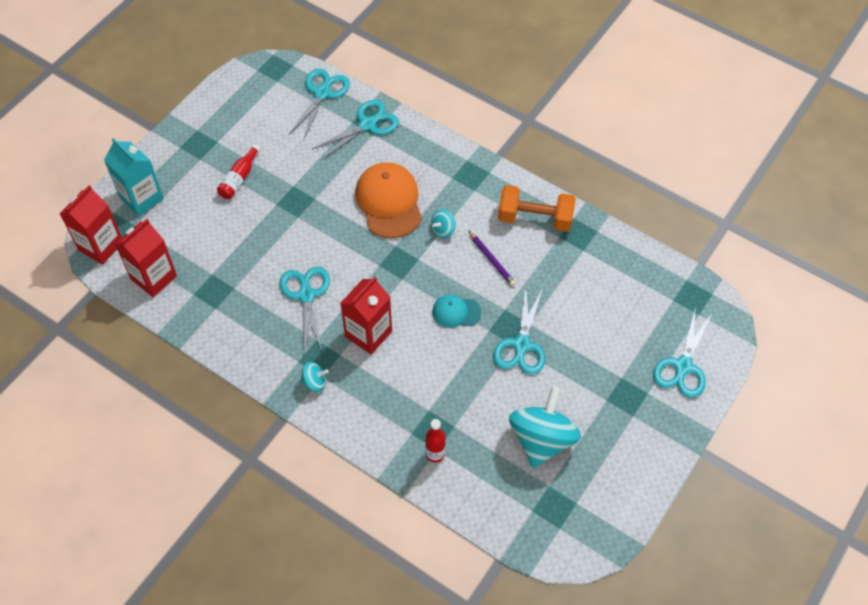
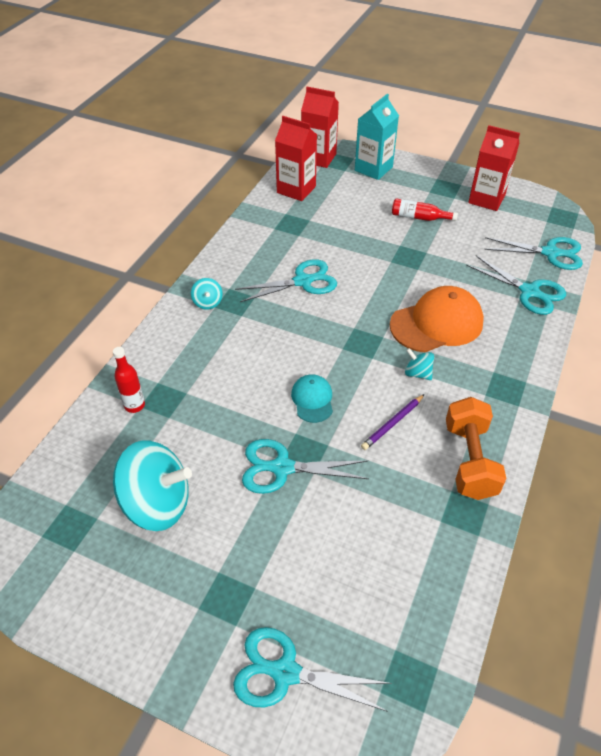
camera: 80 degrees right, 10 degrees down
red carton [340,276,392,355] -> red carton moved to [468,125,520,211]

